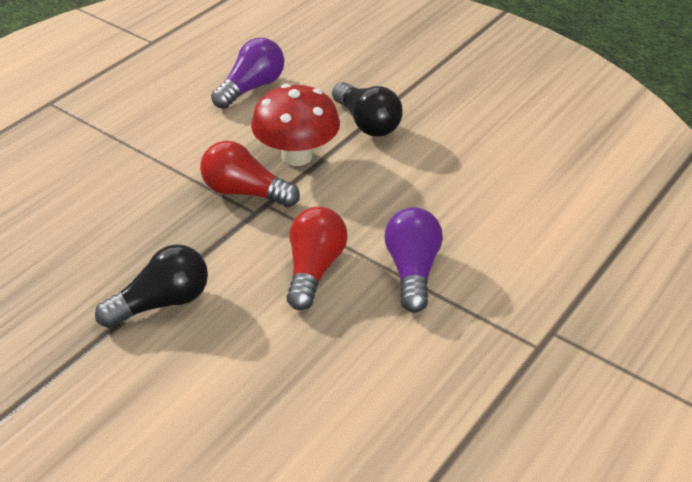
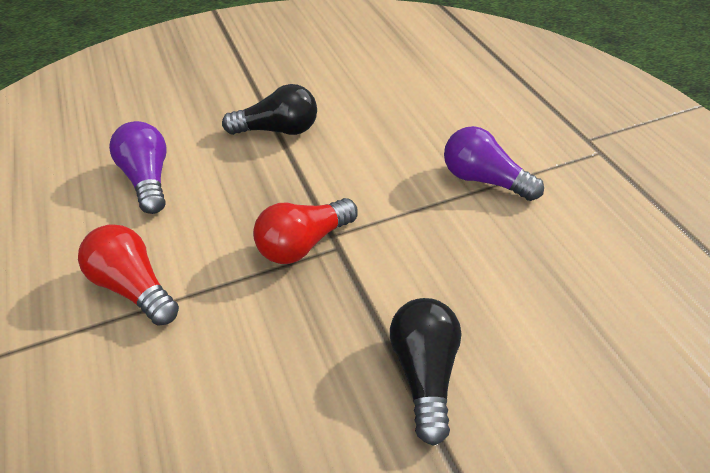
camera: 60 degrees left, 5 degrees up
red mushroom [251,84,340,166] -> none
red light bulb [286,207,348,310] -> red light bulb moved to [78,224,179,325]

